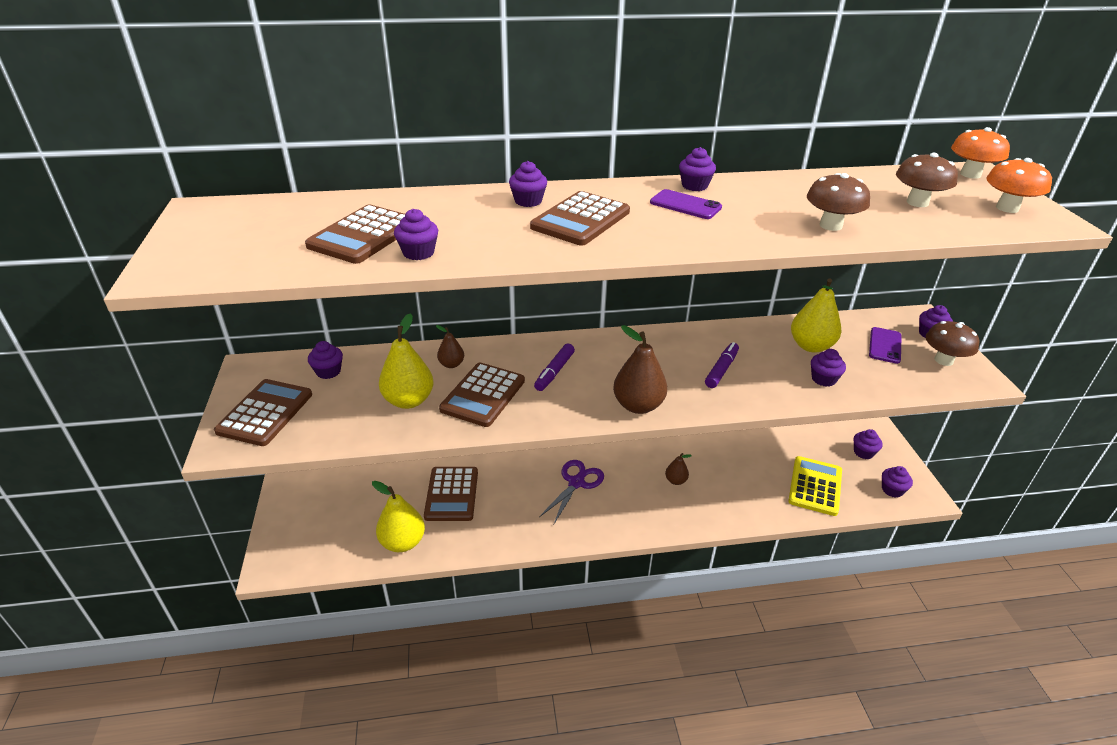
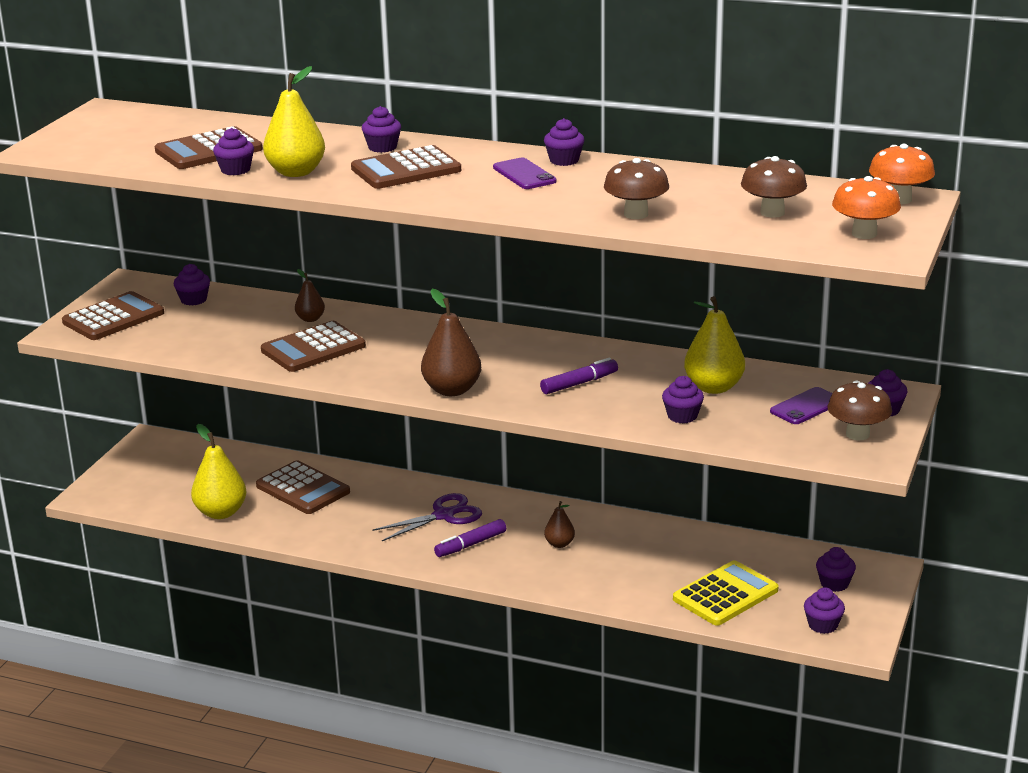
camera: 30 degrees right, 10 degrees down
yellow pear [379,313,434,409] -> yellow pear moved to [263,66,325,177]
brown calculator [424,467,478,521] -> brown calculator turned 75 degrees counterclockwise [256,460,350,514]
purple marker [534,343,575,391] -> purple marker moved to [434,519,506,557]

